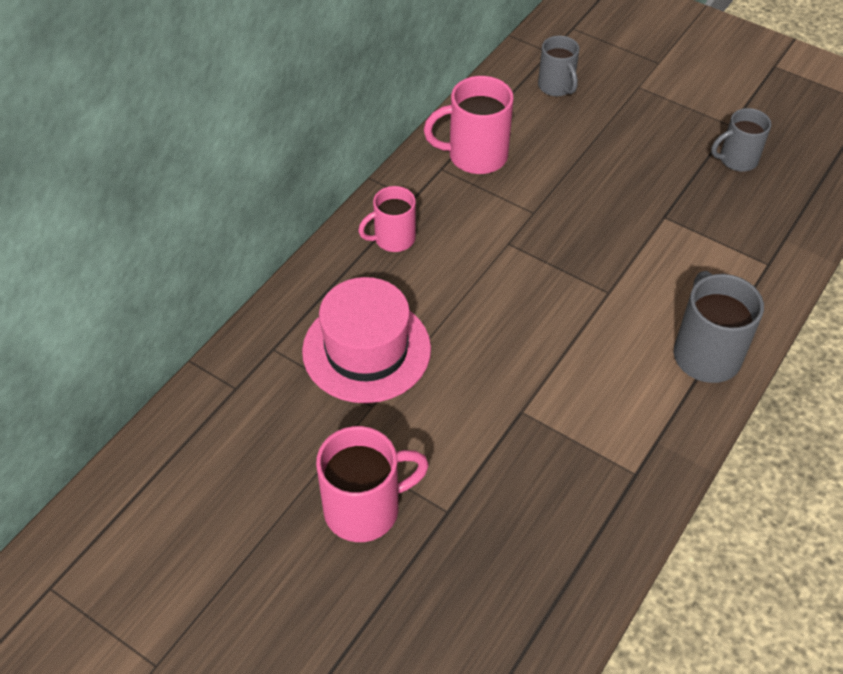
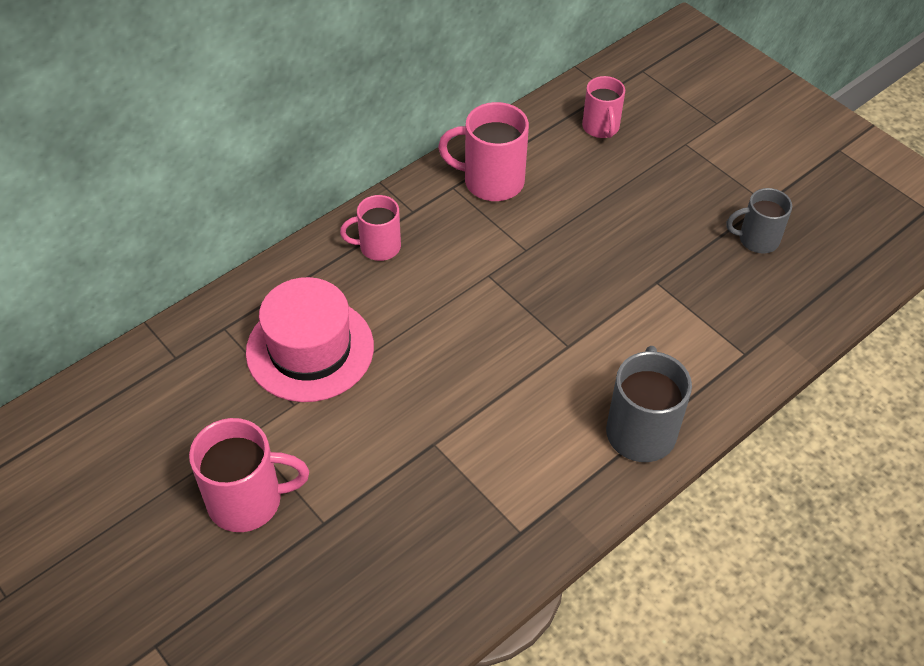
camera: 15 degrees right, 0 degrees up
grey mug [538,36,579,96] -> pink mug [582,76,625,138]

